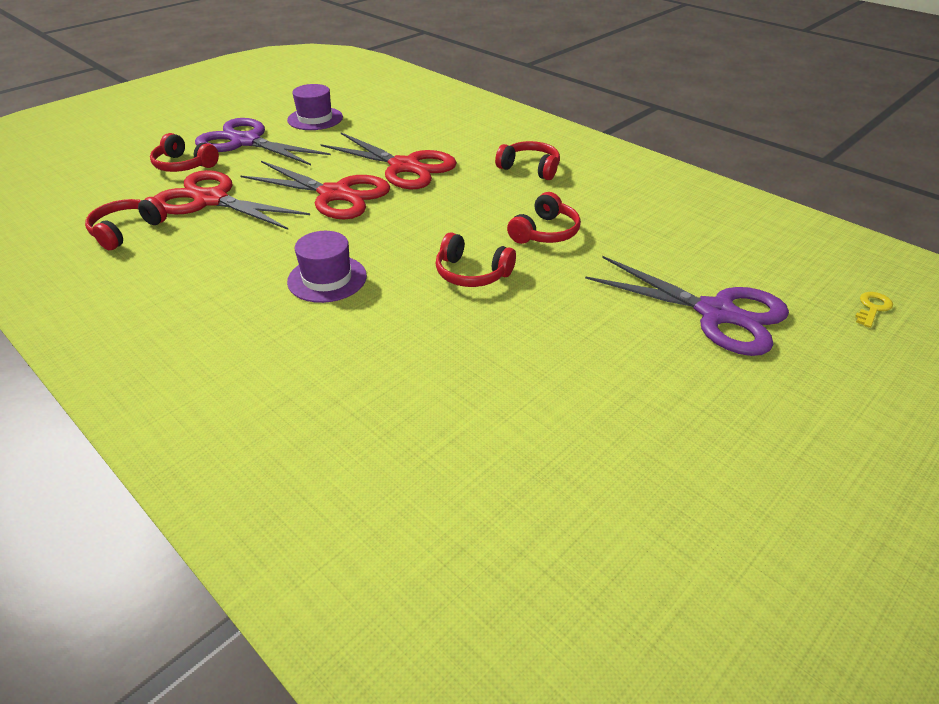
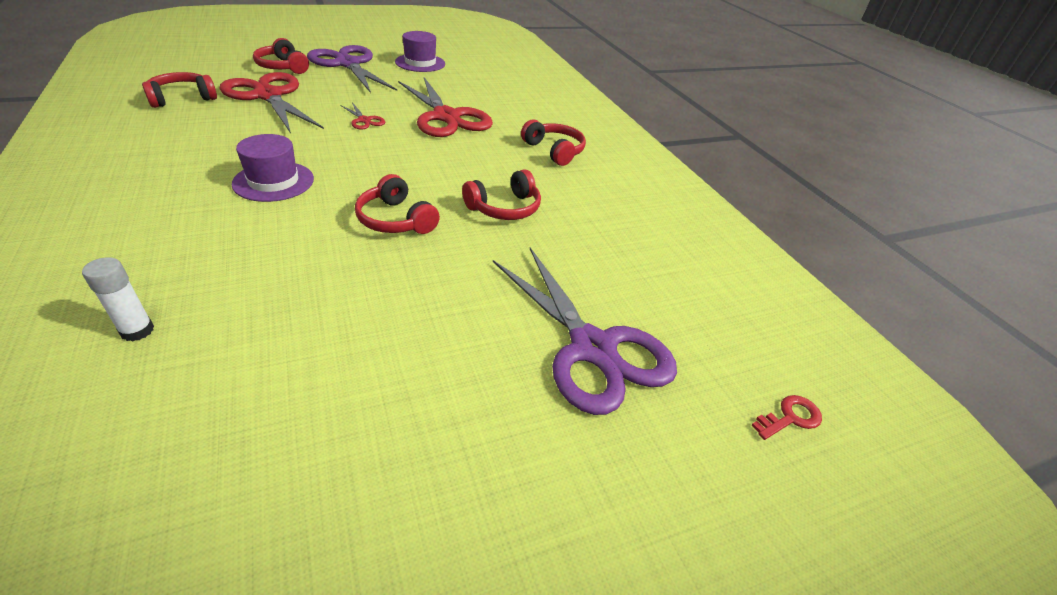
camera: 20 degrees right, 0 degrees up
red scissors [240,161,390,220] -> red scissors [340,102,385,130], size x0.43
yellow key [855,292,893,328] -> red key [751,395,822,440]
none -> white glue stick [82,257,154,341]

